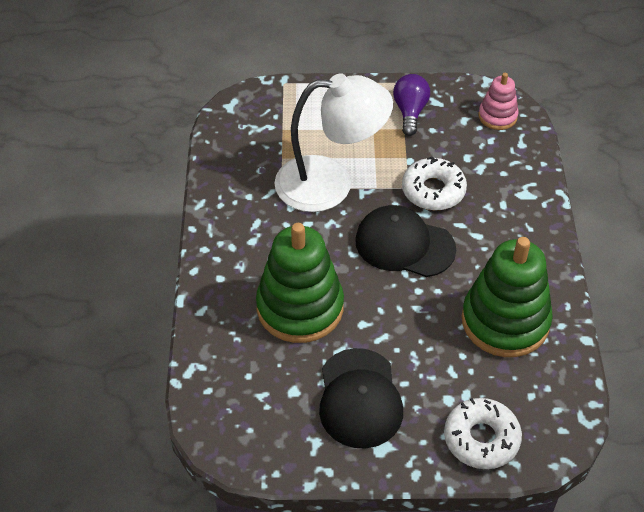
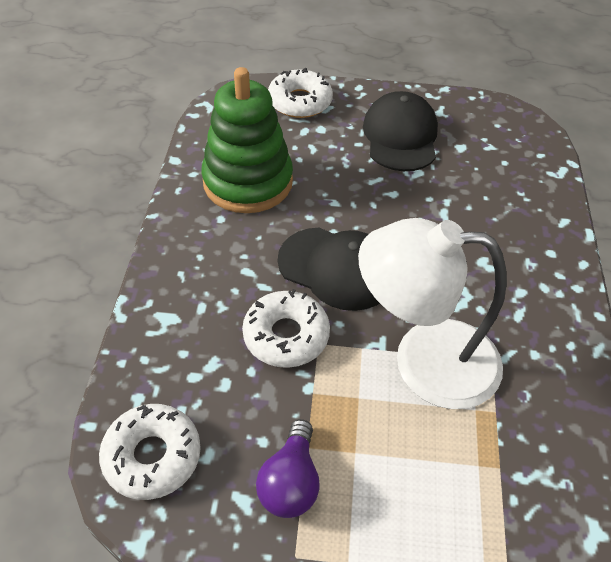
camera: 175 degrees left, 0 degrees up
green stacking toy [256,223,344,343] -> none
pink stacking toy [478,73,519,130] -> white donut [99,404,201,500]

